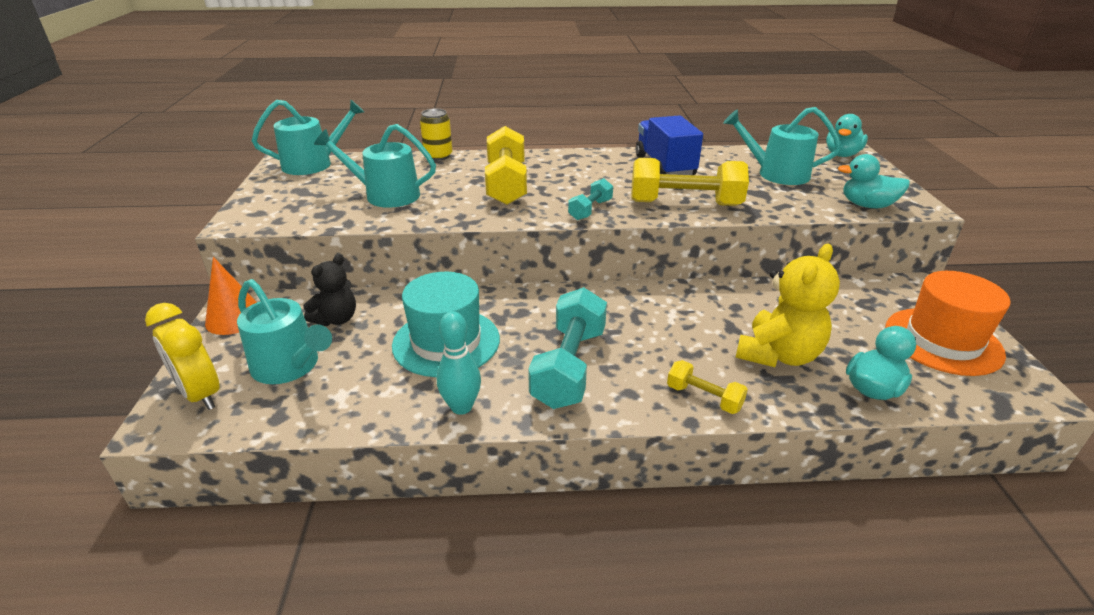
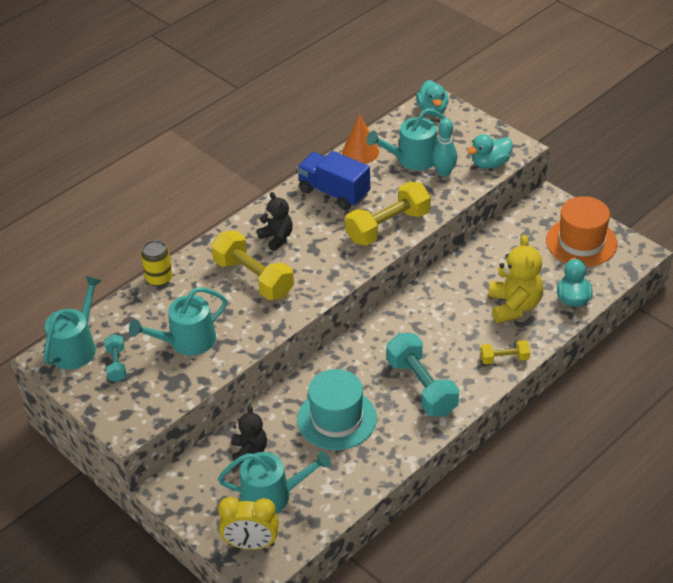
camera: 40 degrees left, 10 degrees up
orange cone [205,257,257,335] -> orange cone moved to [342,114,379,164]
turquoise bowling pin [437,311,481,415] -> turquoise bowling pin moved to [433,118,457,177]
turquoise dumbbell [568,178,613,220] -> turquoise dumbbell moved to [104,334,127,382]
none -> black teddy bear [257,192,293,251]

